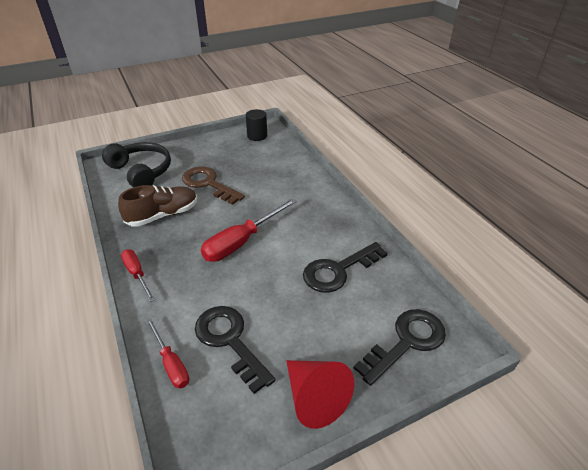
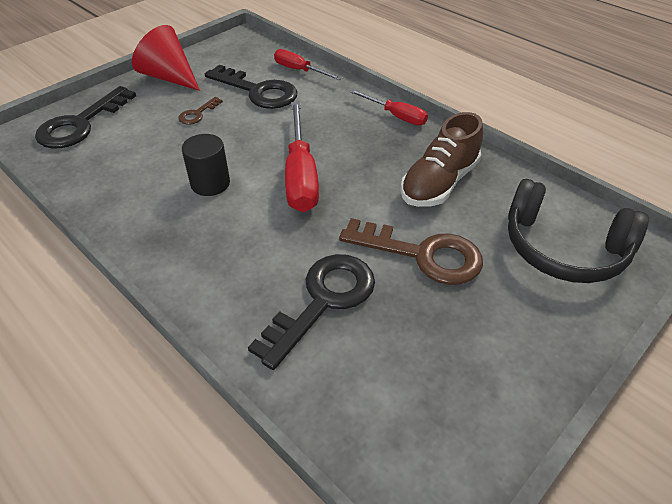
camera: 160 degrees right, 5 degrees up
red screwdriver [201,198,297,262] -> red screwdriver turned 150 degrees clockwise [285,102,319,212]
black cylinder [246,109,267,141] -> black cylinder moved to [182,134,230,196]
black key [303,242,388,293] -> black key moved to [248,254,375,370]
none -> brown key [178,97,223,125]

